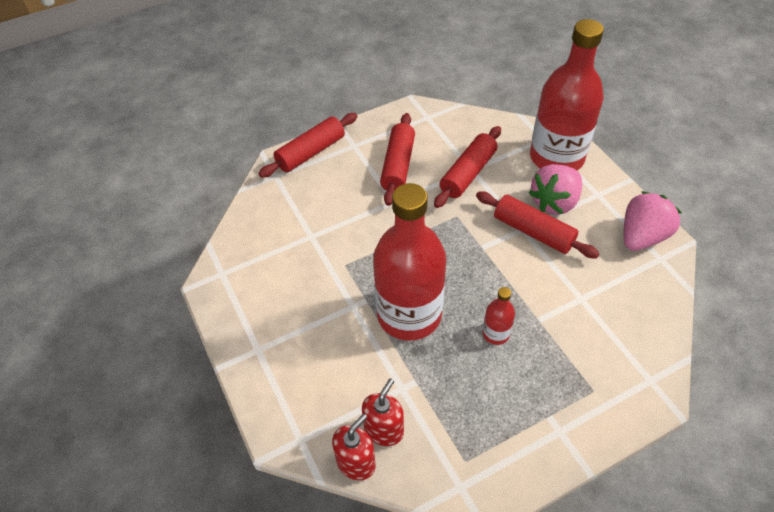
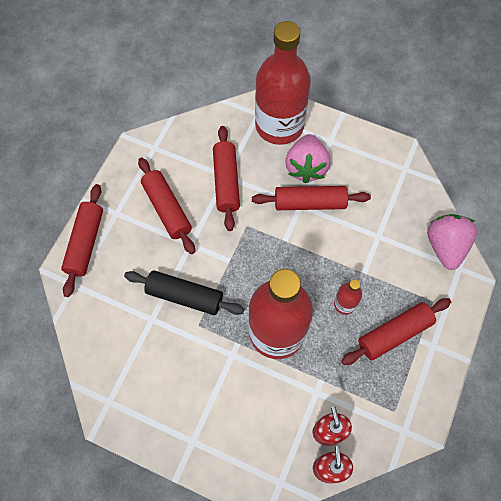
camera: 40 degrees left, 15 degrees up
pink strawberry [624,191,682,251] -> pink strawberry moved to [427,214,477,270]
none -> black rolling pin [124,271,245,315]
none -> red rolling pin [341,298,451,365]

